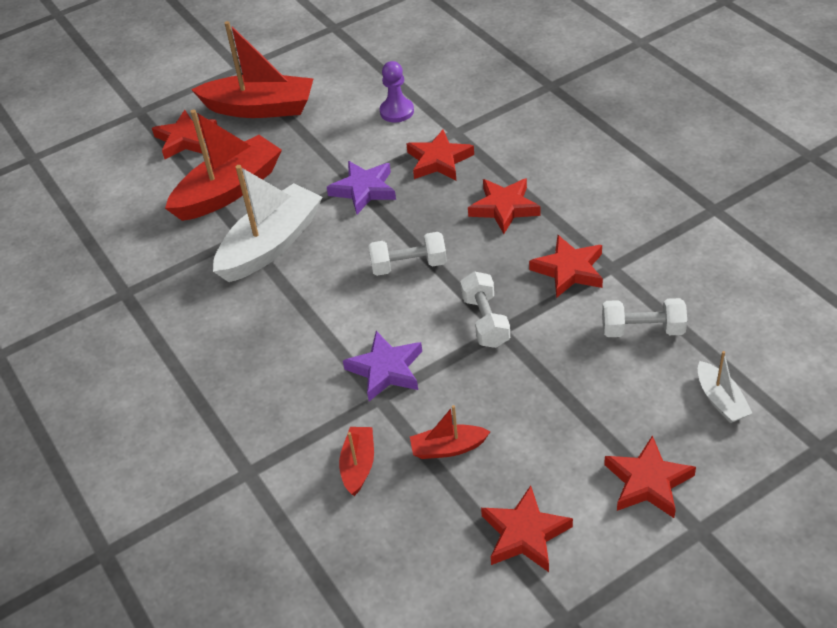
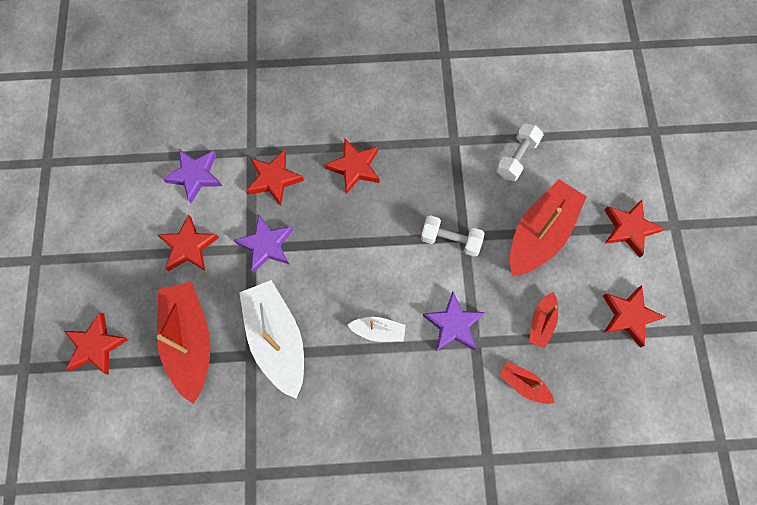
camera: 65 degrees left, 25 degrees up
red boat [191,21,314,118] -> red boat moved to [510,180,587,276]
white dumbbell [368,232,447,276] -> none
purple pawn [380,61,414,122] -> purple star [163,149,222,203]
red star [529,235,603,298] -> red star moved to [158,214,219,271]
white boat [698,351,753,423] -> white boat moved to [348,317,406,342]

